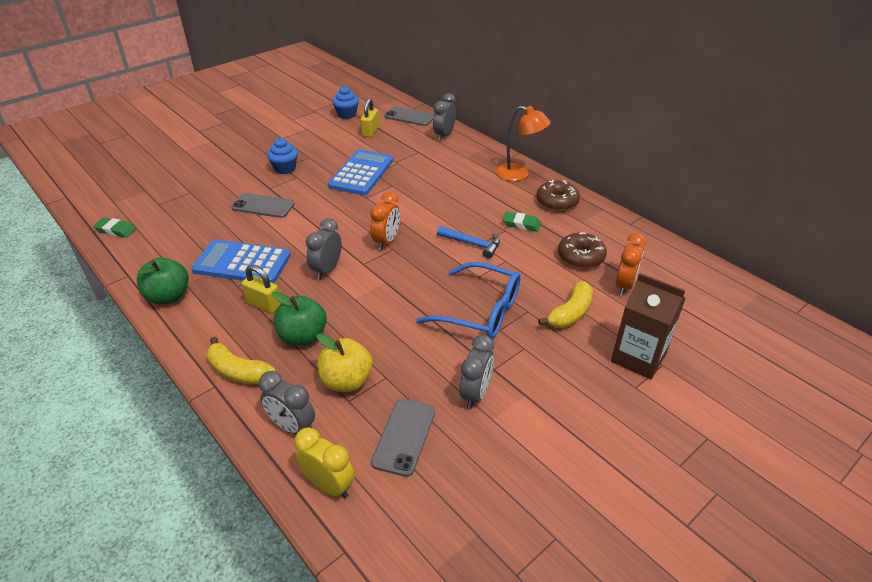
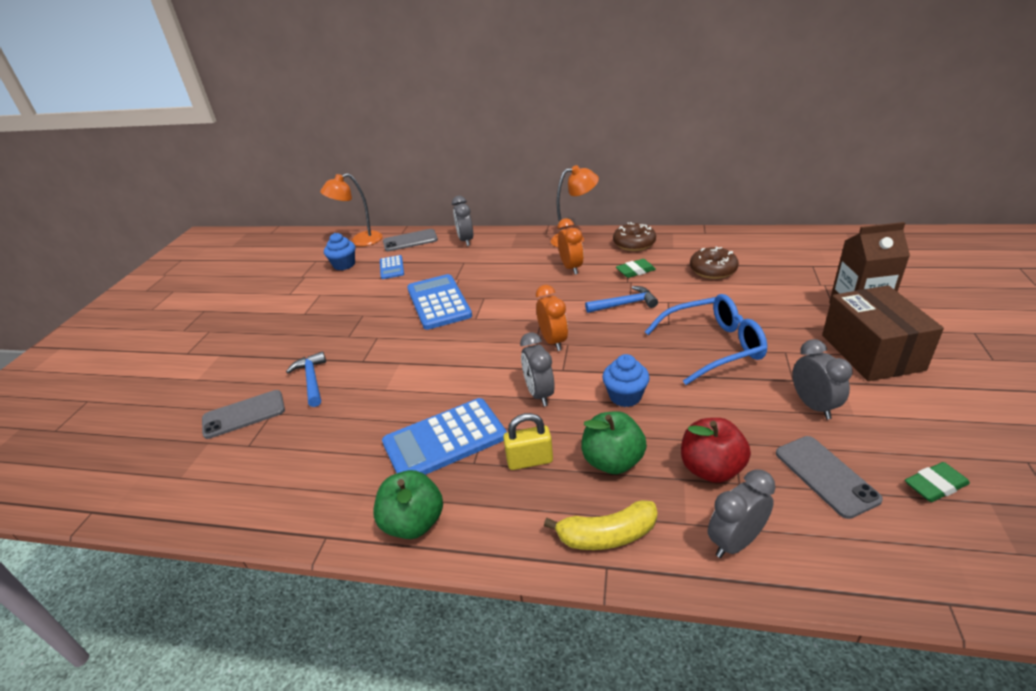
camera: 35 degrees left, 5 degrees down
green eraser [93,217,136,238] -> green eraser moved to [905,462,970,502]
grey phone [231,193,295,218] -> grey phone moved to [202,390,285,439]
grey clock [259,371,315,434] -> grey clock turned 150 degrees clockwise [708,470,776,558]
blue cupcake [267,138,298,174] -> blue cupcake moved to [602,354,650,407]
yellow clock [294,427,355,498] -> none
yellow apple [316,333,373,392] -> red apple [681,418,751,483]
yellow padlock [360,98,379,137] -> blue calculator [380,255,404,279]
yellow banana [538,281,593,328] -> none
orange clock [616,233,646,295] -> orange clock moved to [558,218,584,275]
none -> blue hammer [286,351,326,407]
none -> orange lamp [320,173,382,246]
none -> brown box [822,285,944,381]

